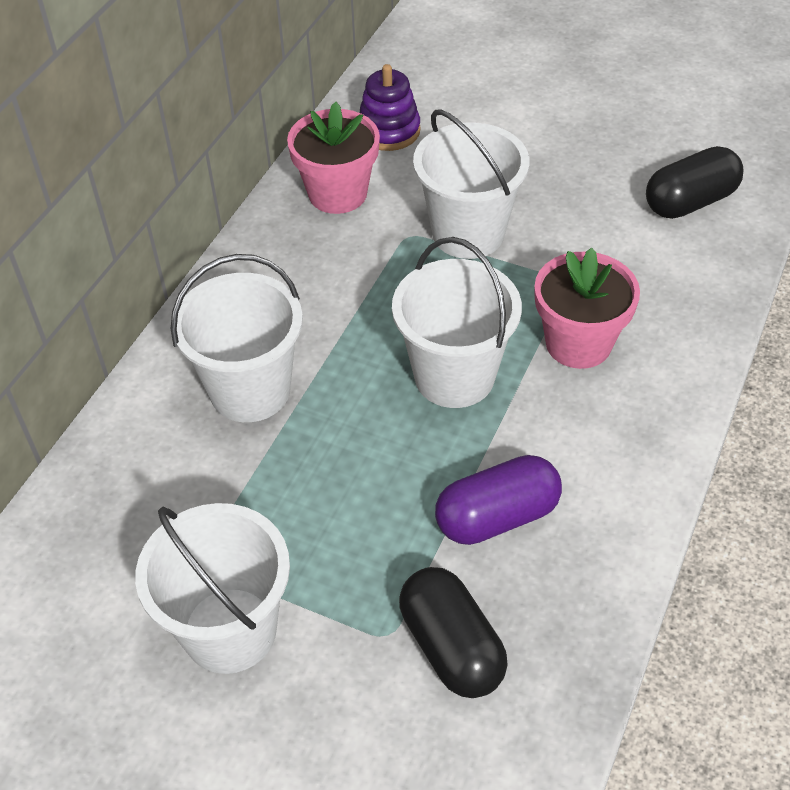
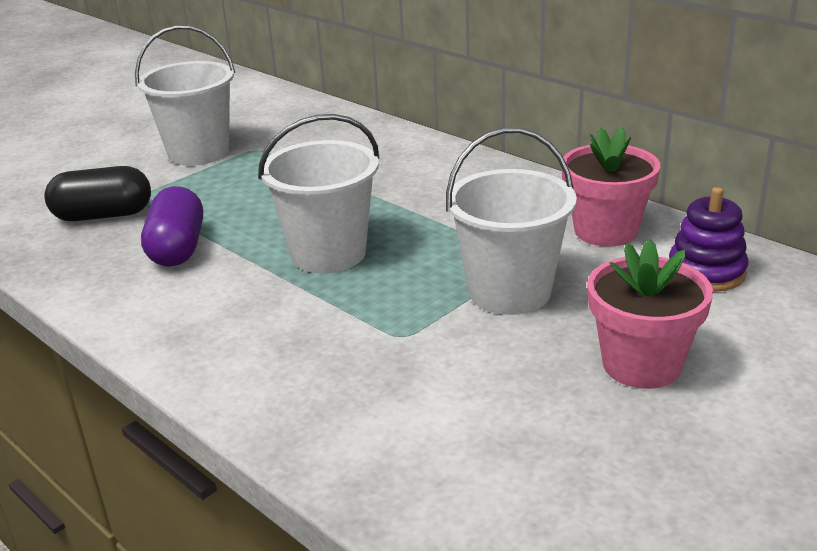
camera: 110 degrees right, 20 degrees down
white bucket [171,254,303,422] -> none
pink flower pot [534,248,640,369] -> pink flower pot moved to [587,239,713,389]
black capsule [646,146,744,219] -> none

